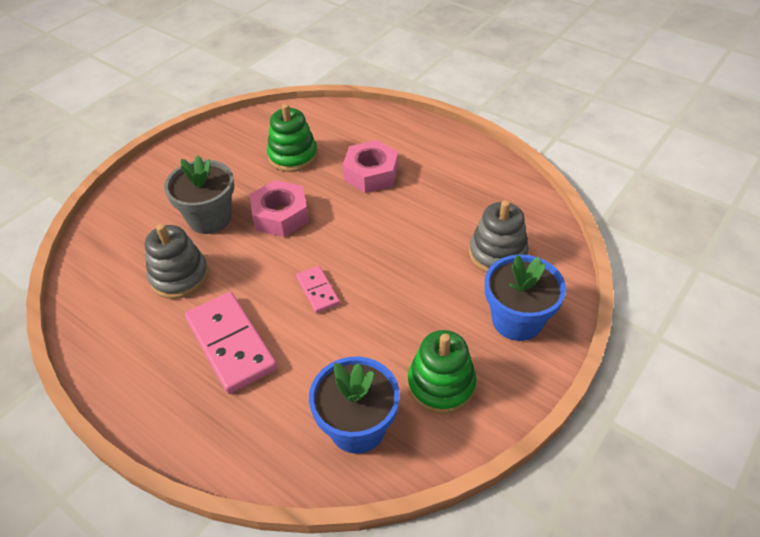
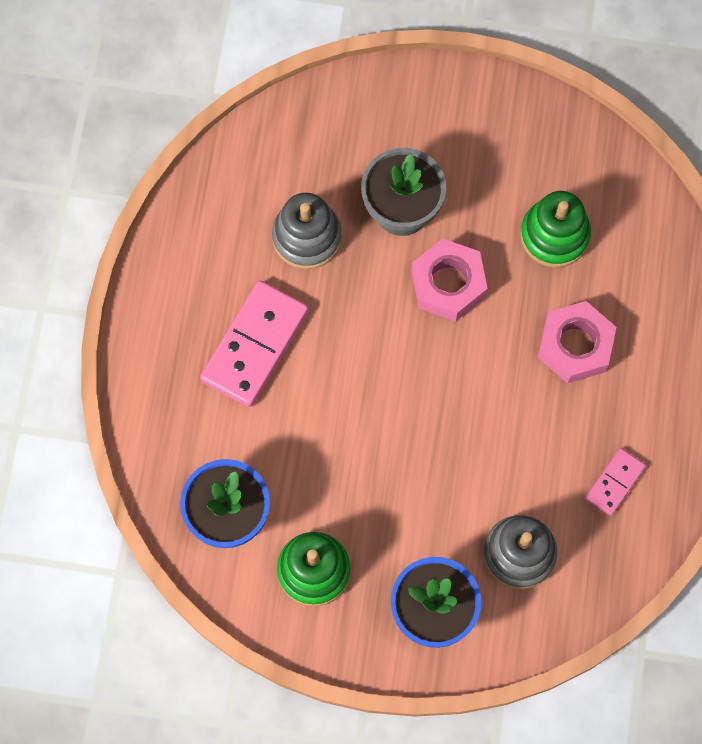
camera: 60 degrees right, 25 degrees up
pink domino [296,266,340,313] -> pink domino moved to [586,448,646,516]

